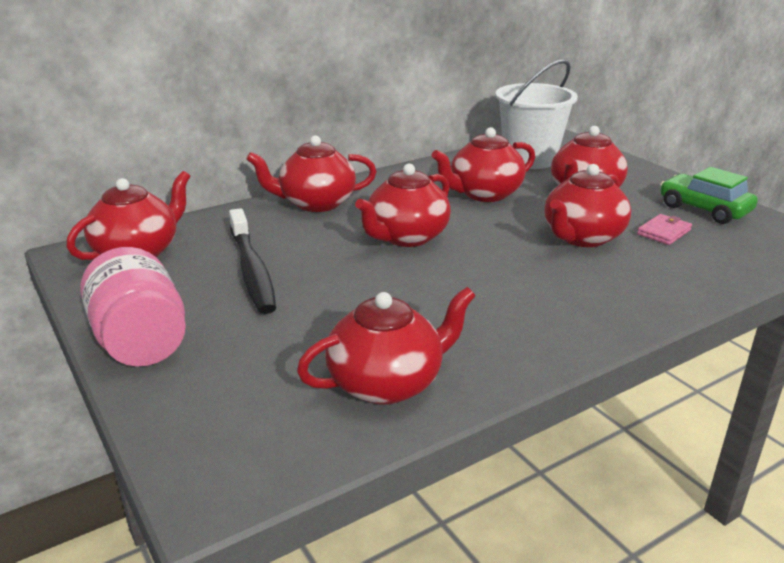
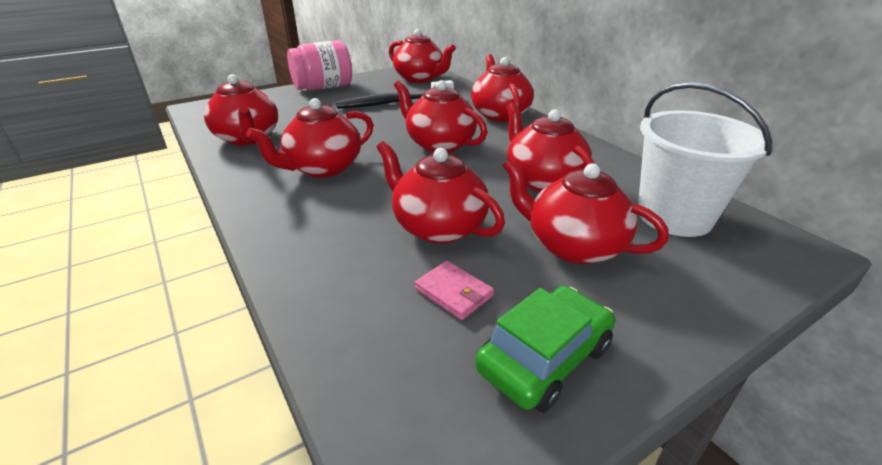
camera: 90 degrees right, 5 degrees up
none -> red teapot [246,98,373,178]

